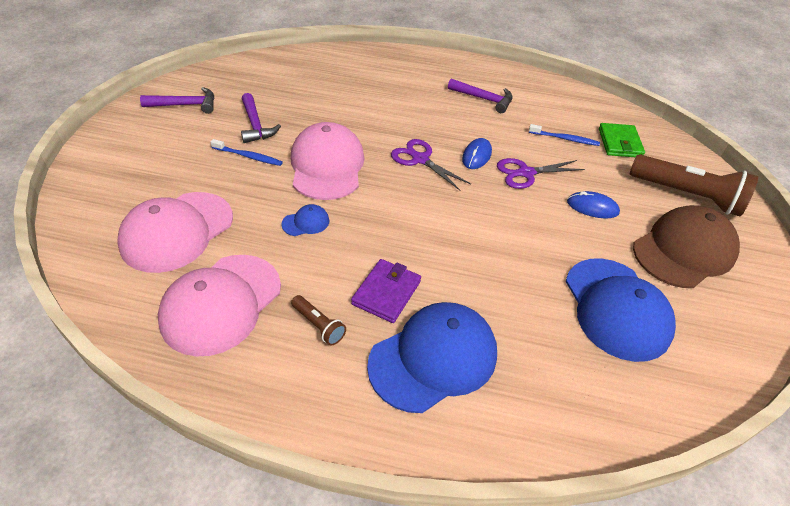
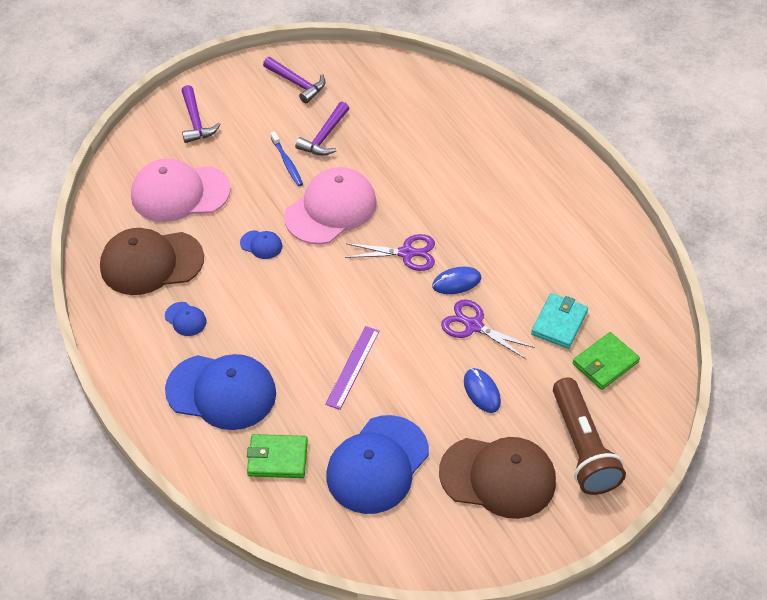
camera: 50 degrees right, 5 degrees up
pink cap [158,255,281,357] -> brown cap [100,228,204,295]
brown flashlight [291,295,346,346] -> blue cap [165,302,207,336]
purple wallet [351,259,421,323] -> none
purple scissors [391,139,471,190] -> purple scissors turned 90 degrees clockwise [345,234,435,271]
purple hammer [448,79,513,113] -> purple hammer moved to [182,85,221,143]
blue toothbrush [529,124,600,146] -> turquoise wallet [531,293,588,349]
none -> green wallet [247,434,308,478]
none -> purple ruler [325,326,380,410]

